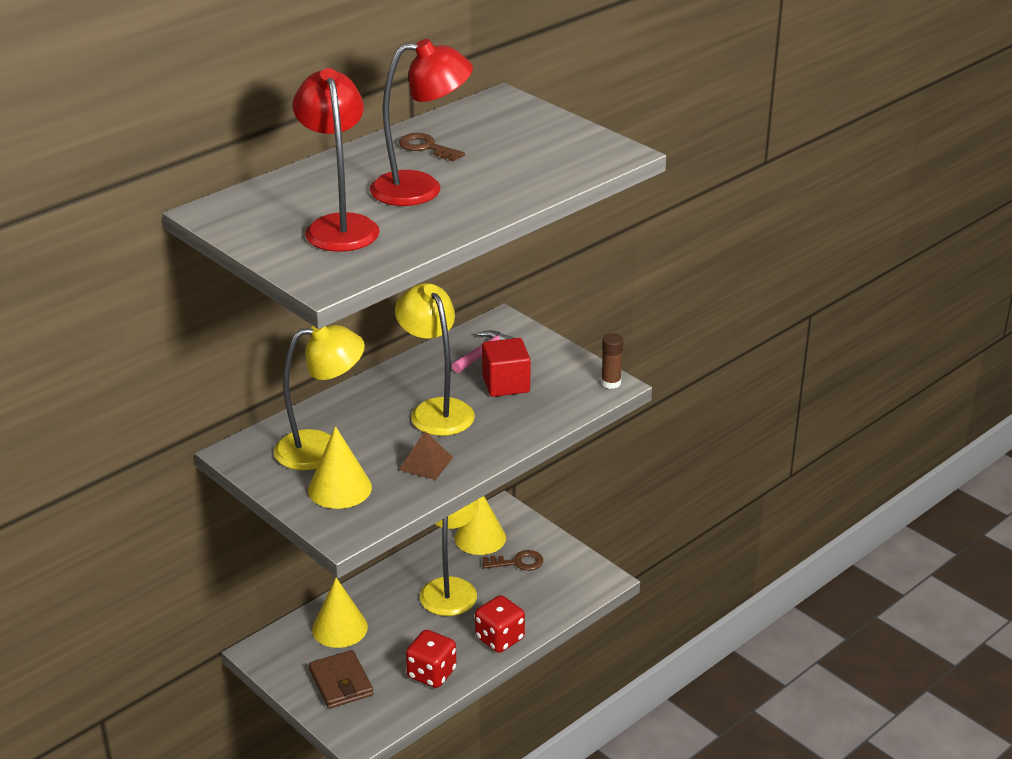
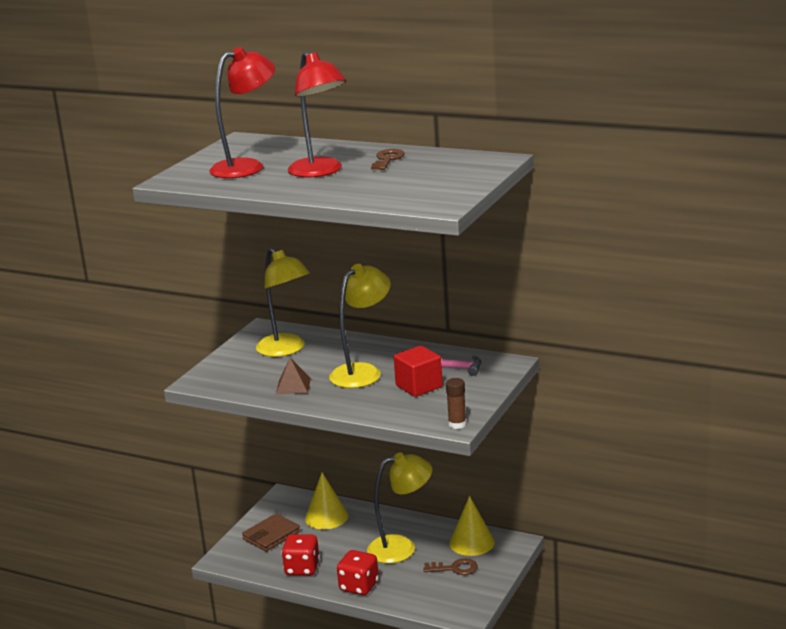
camera: 70 degrees right, 10 degrees down
yellow cone [308,426,372,509] -> none
brown key [482,550,543,571] -> brown key turned 60 degrees counterclockwise [423,558,478,575]

